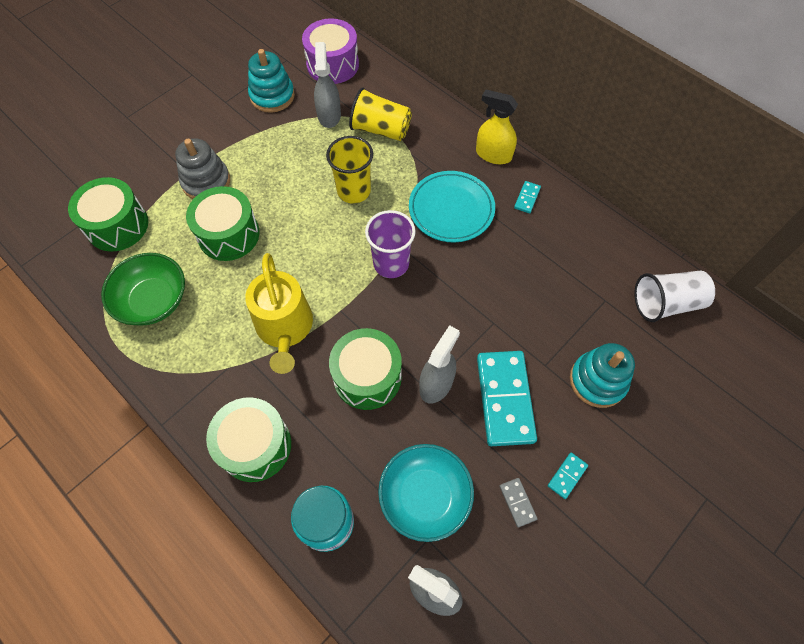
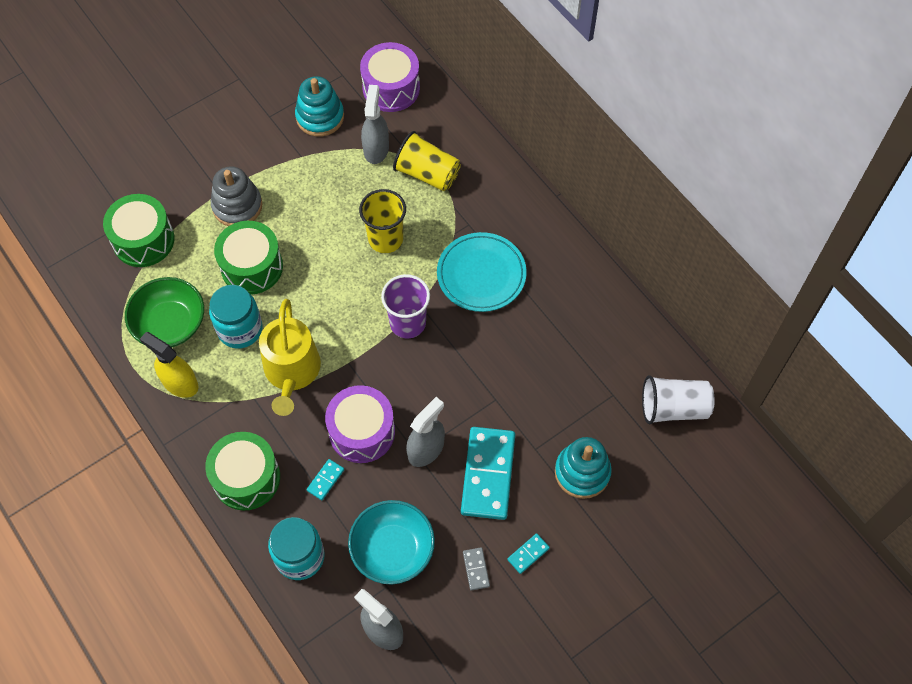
camera: 10 degrees right, 0 degrees up
green drum [329,328,402,410] -> purple drum [325,385,395,463]
yellow spray bottle [476,89,518,164] -> yellow spray bottle moved to [140,332,199,398]
turquoise domino [514,181,541,213] -> turquoise domino moved to [306,459,344,500]
none -> turquoise jar [209,285,262,349]

